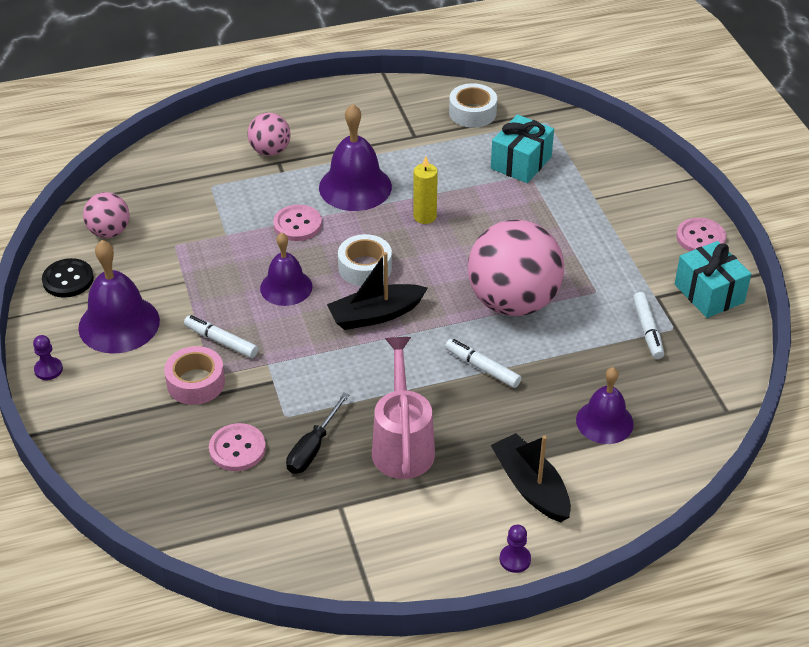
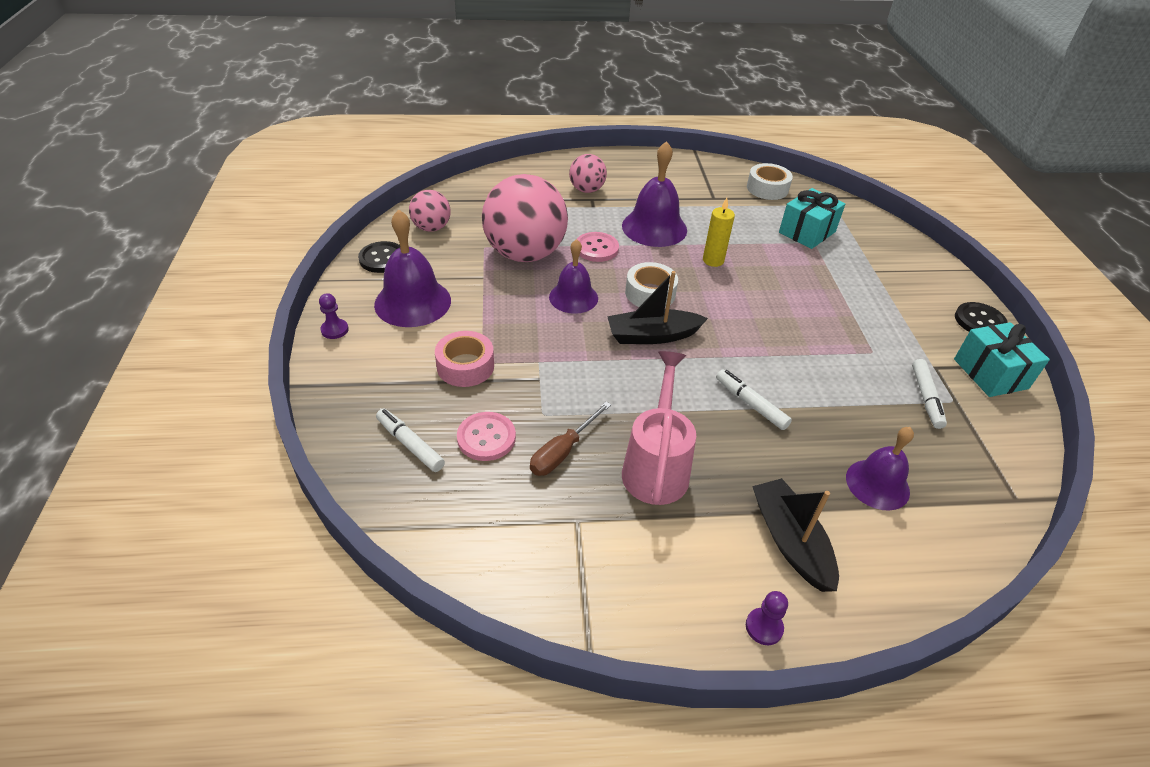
camera: 10 degrees right, 0 degrees up
white marker [184,315,258,358] -> white marker moved to [376,409,445,472]
black screwdriver [286,392,350,474] -> brown screwdriver [530,402,611,476]
pink ball [468,219,564,316] -> pink ball moved to [482,174,568,262]
pink button [676,218,726,252] -> black button [955,302,1008,332]

